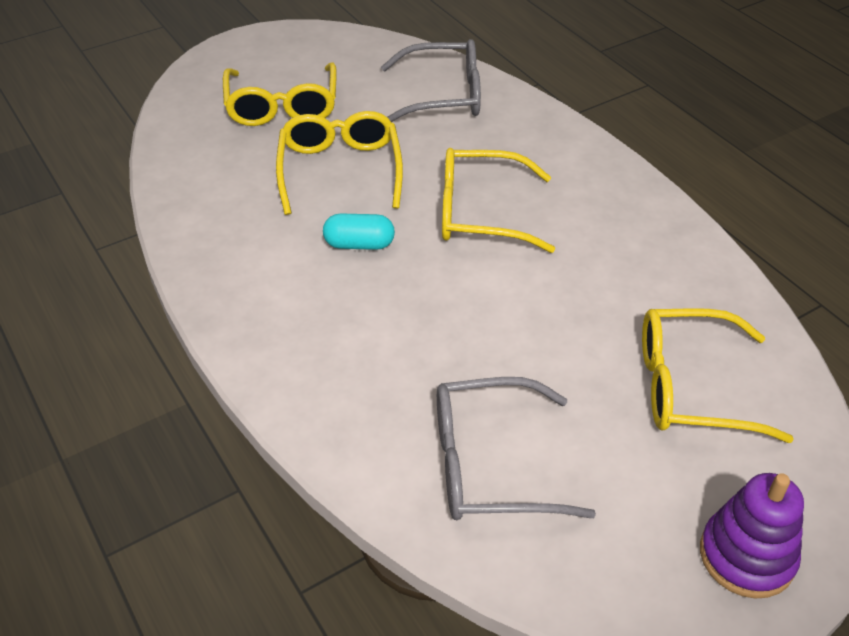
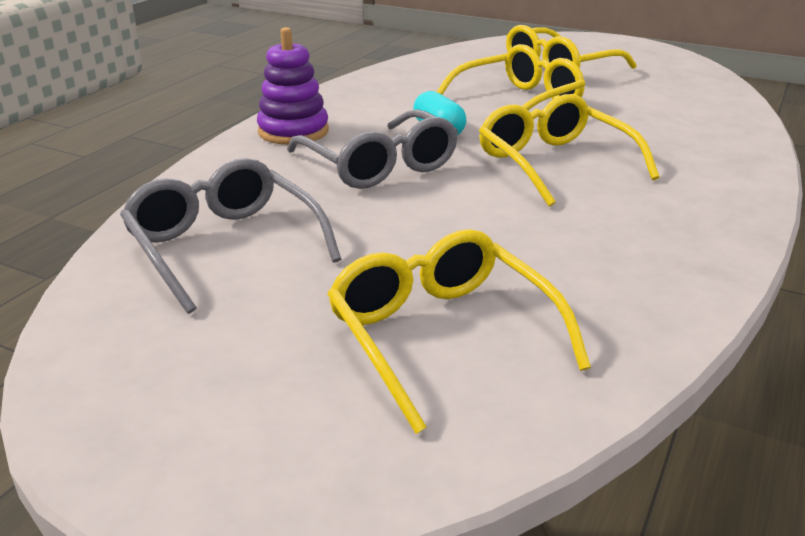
camera: 60 degrees right, 15 degrees down
grey glasses [381,39,481,122] -> grey glasses moved to [287,109,458,189]
purple stacking toy [700,473,804,599] -> purple stacking toy moved to [257,27,329,145]

